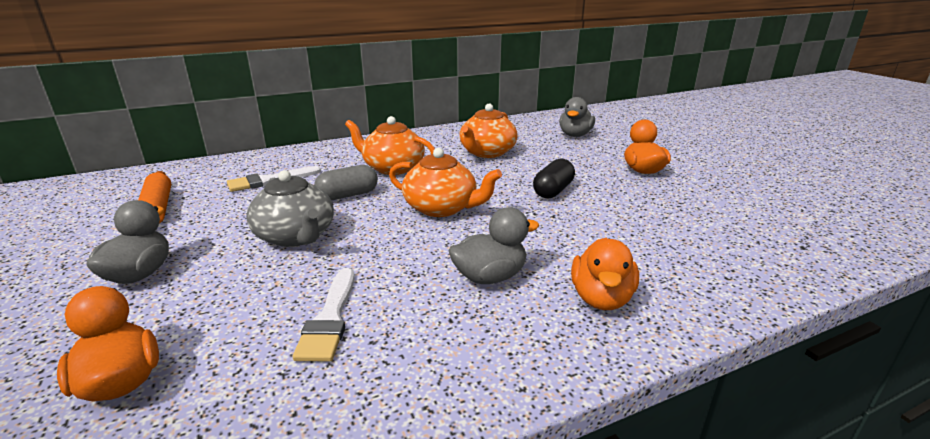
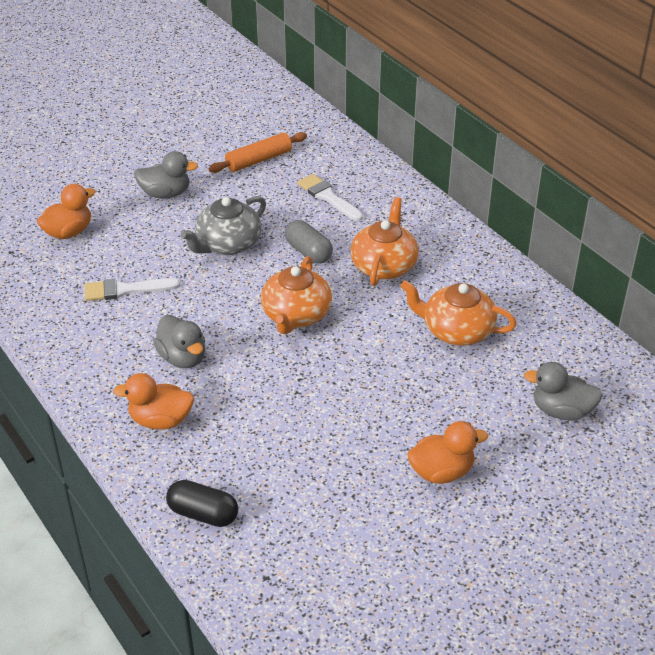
camera: 80 degrees right, 15 degrees up
black capsule [533,159,575,198] -> black capsule moved to [166,480,238,527]

